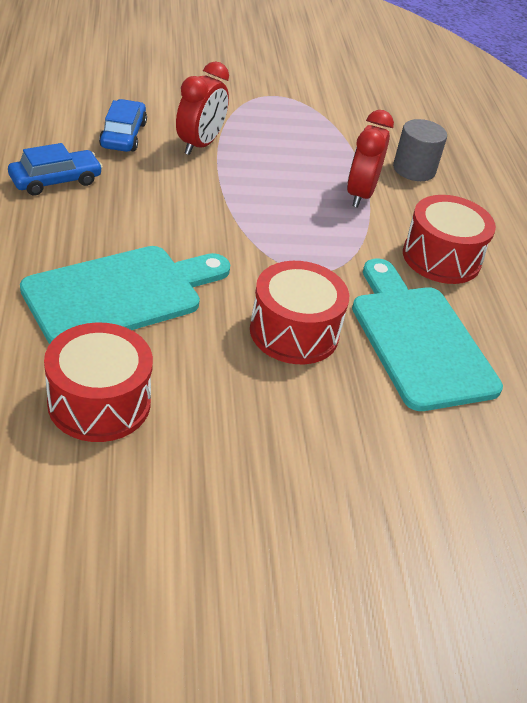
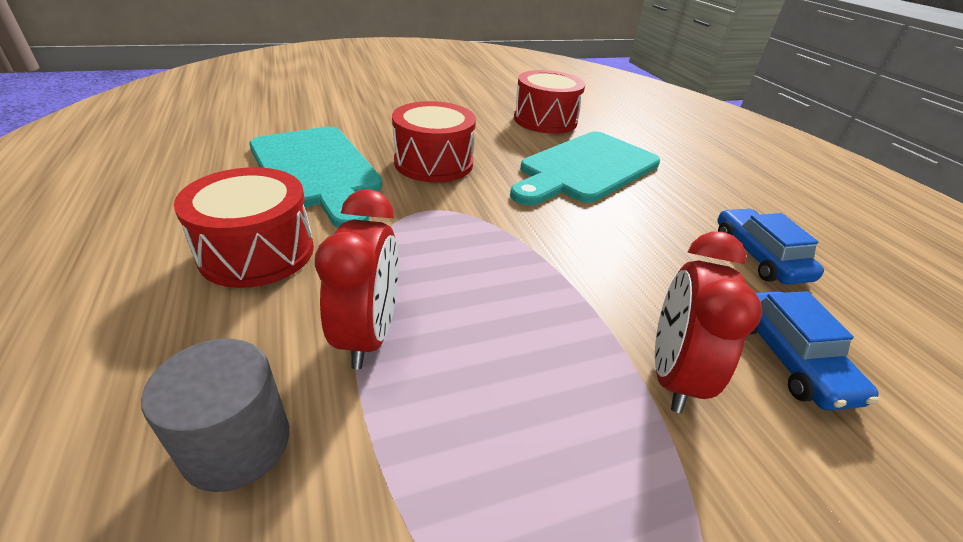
camera: 170 degrees right, 5 degrees down
blue car [8,143,103,195] -> blue car turned 120 degrees clockwise [717,208,824,285]

